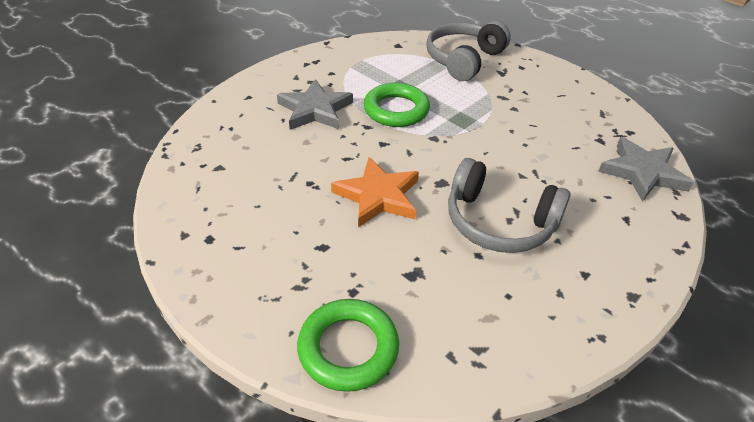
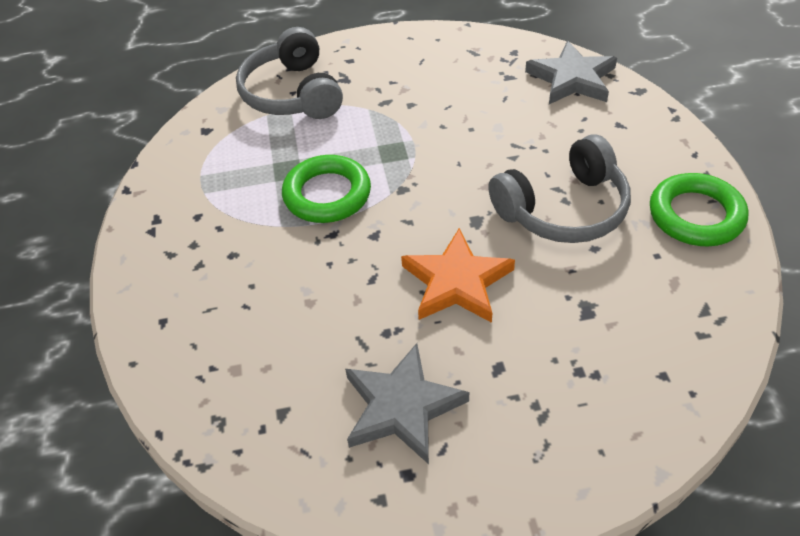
camera: 50 degrees left, 5 degrees up
grey star [277,79,353,130] -> grey star moved to [345,343,469,464]
green ring [297,299,399,392] -> green ring moved to [650,173,748,247]

